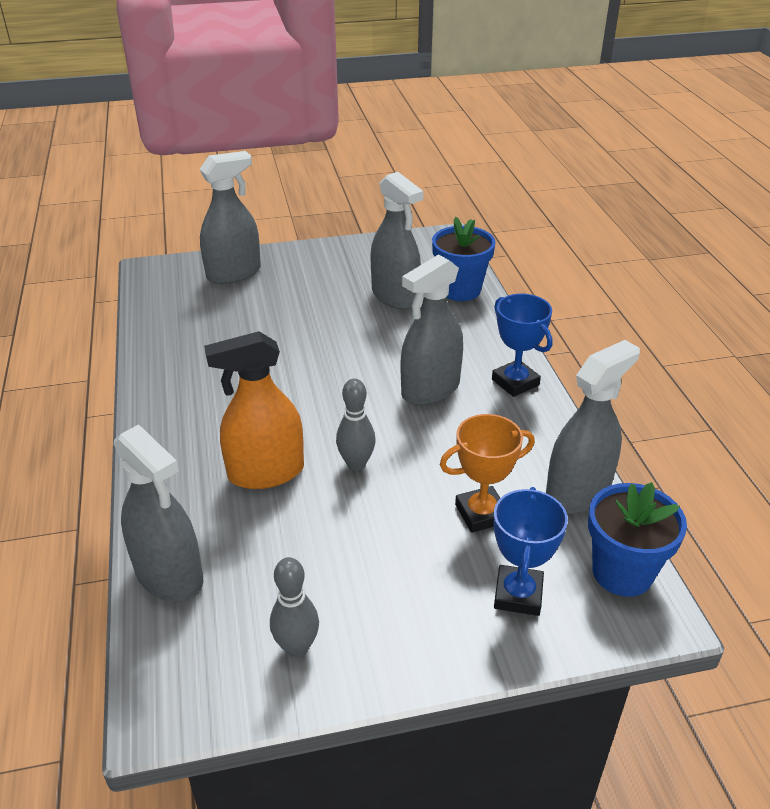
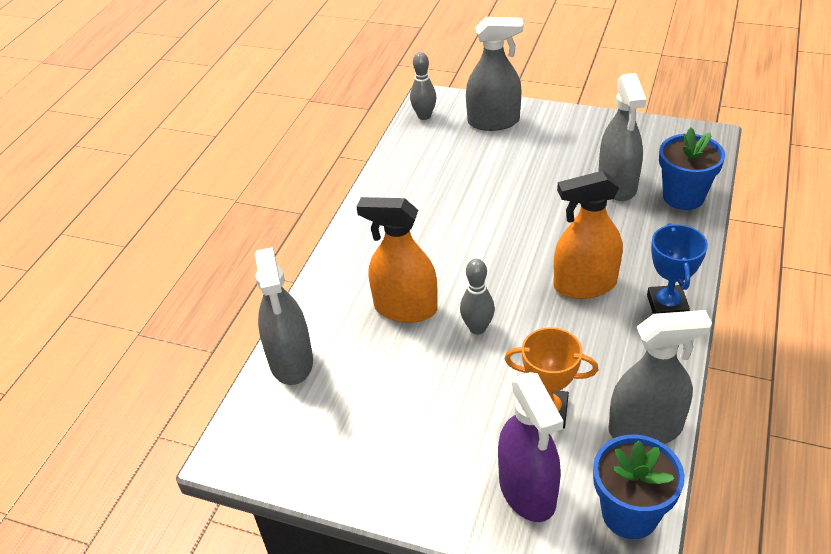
camera: 35 degrees right, 5 degrees up
grey bowling pin [270,557,319,658] -> grey bowling pin moved to [410,52,437,120]
grey spray bottle [401,254,463,405] -> orange spray bottle [554,171,623,299]
blue trophy [494,487,568,616] -> purple spray bottle [498,372,564,522]

